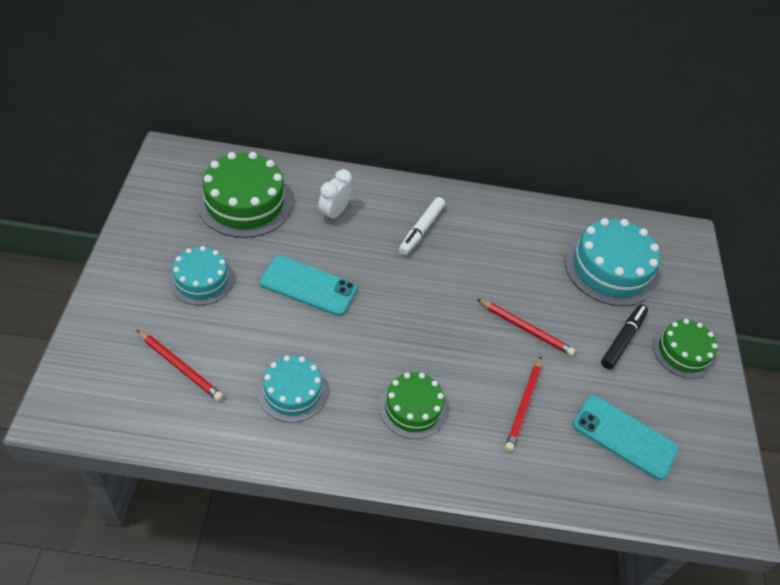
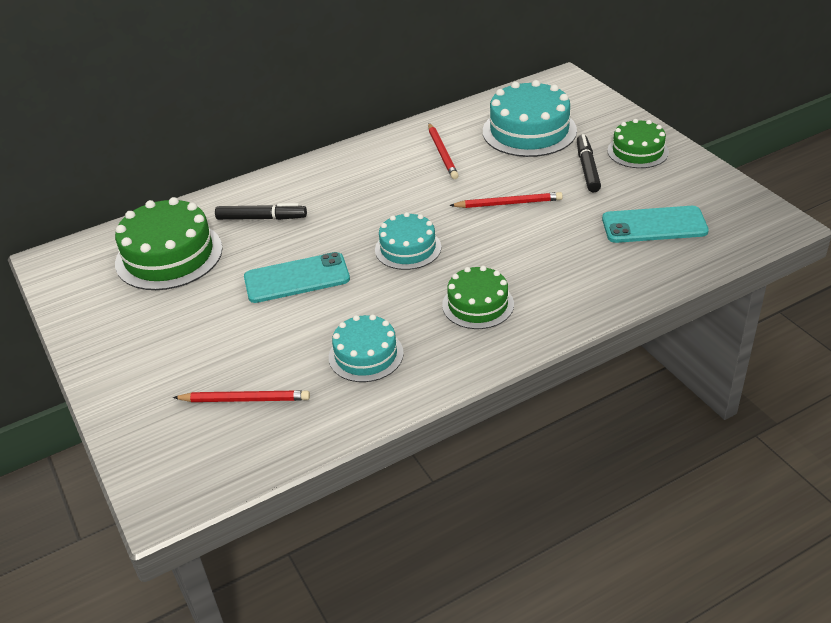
camera: 25 degrees left, 10 degrees down
turquoise cake [169,246,233,305] -> turquoise cake moved to [375,212,441,270]
white clock [318,169,352,223] -> black marker [215,203,307,220]
white marker [399,197,445,255] -> none
red pencil [505,357,542,451] -> red pencil moved to [428,123,459,179]

